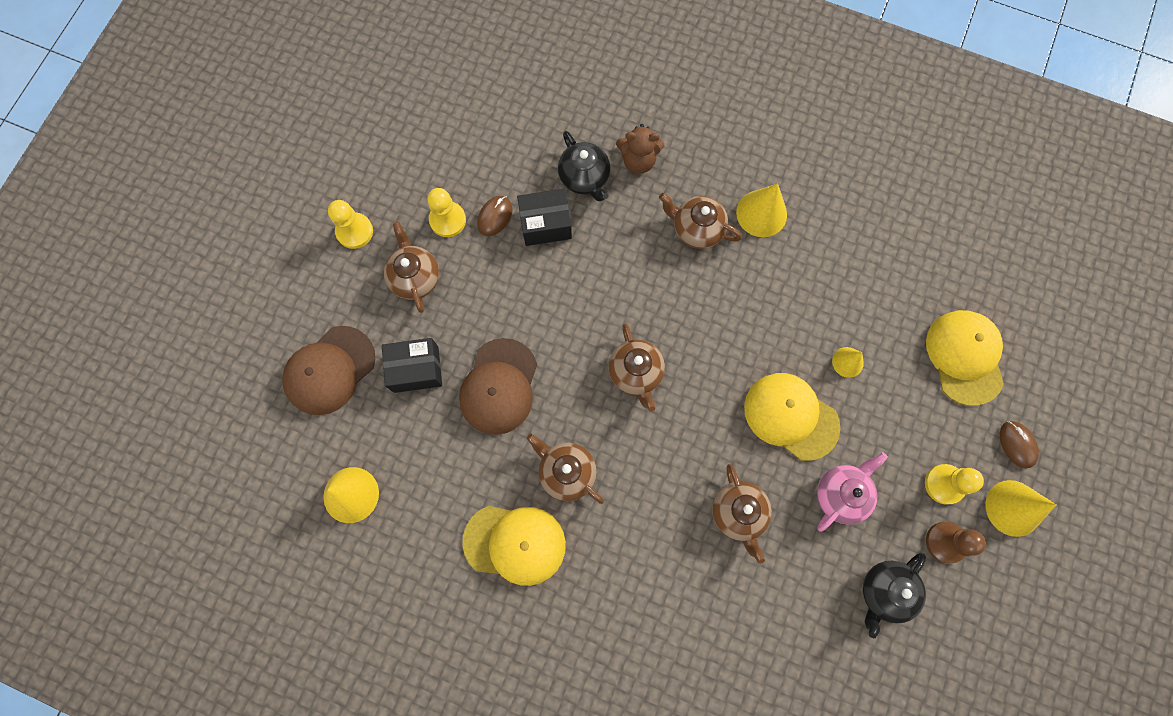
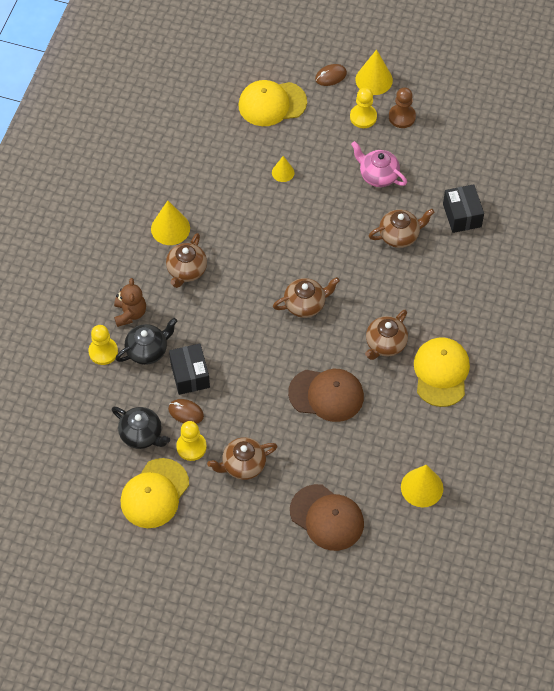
camera: 95 degrees left, 15 degrees down
yellow pawn [328,200,373,249] -> yellow pawn moved to [88,325,118,365]
black box [382,338,442,393] -> black box moved to [443,184,484,233]
yellow cap [744,373,841,461] -> yellow cap moved to [121,458,189,528]
black teapot [863,553,926,638] -> black teapot moved to [112,406,170,449]

